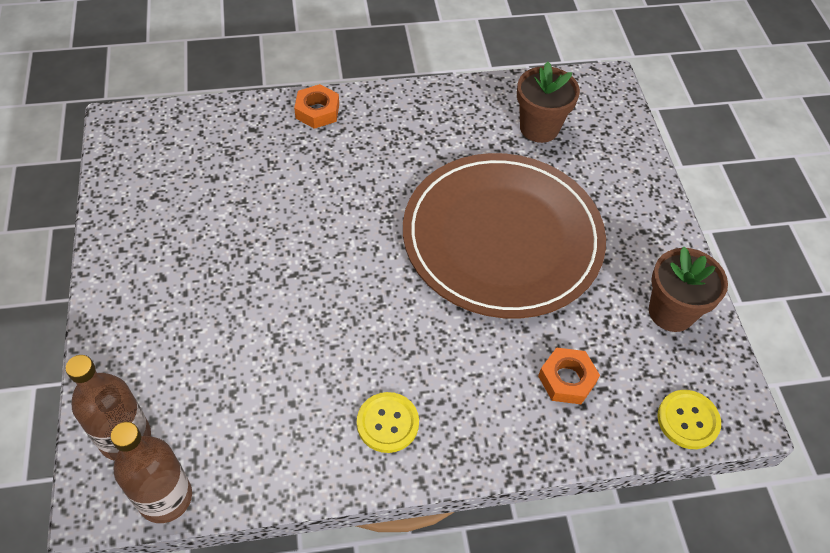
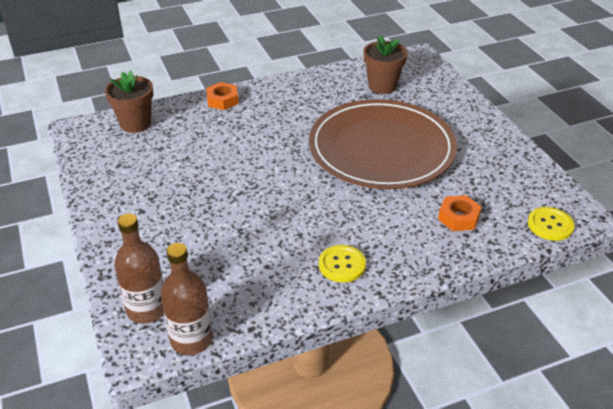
camera: 10 degrees left, 15 degrees down
brown flower pot [649,246,728,332] -> brown flower pot moved to [105,70,153,133]

